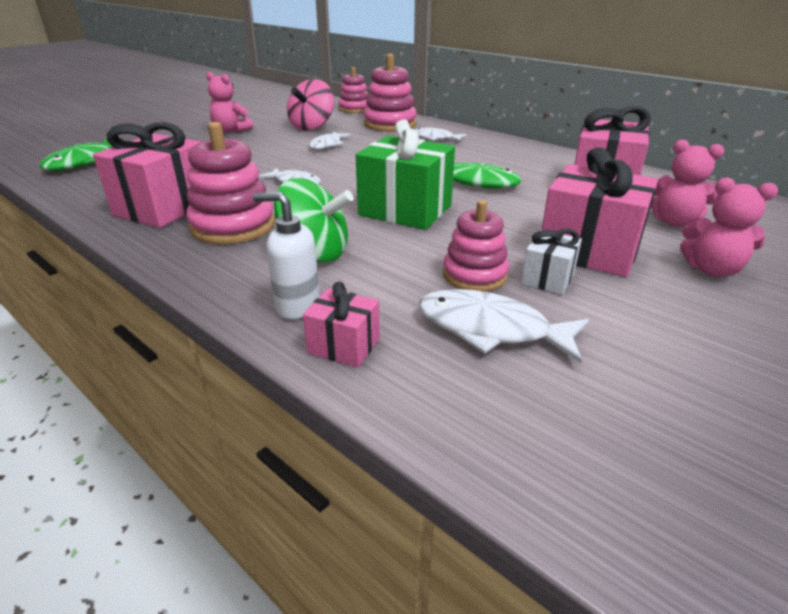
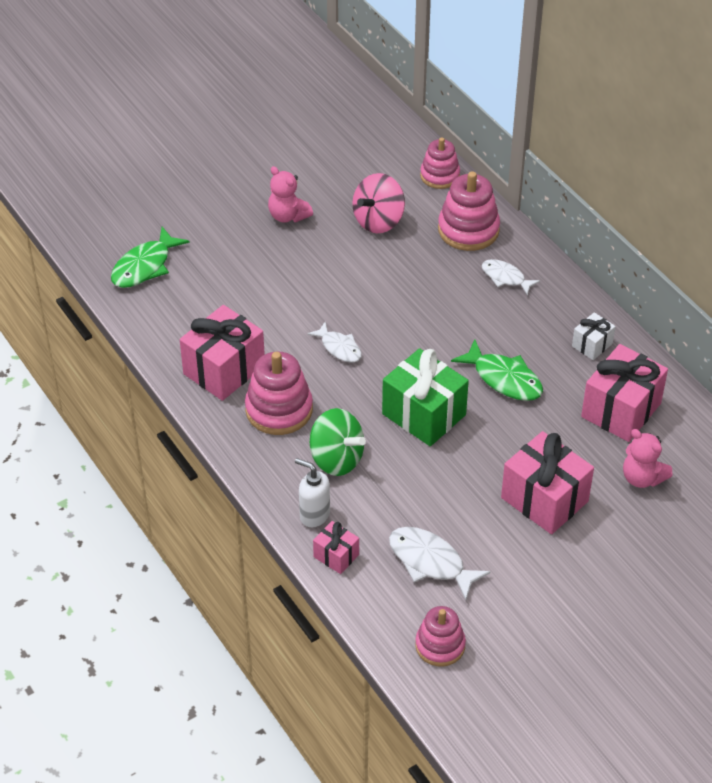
camera: 15 degrees right, 15 degrees up
white fish [309,131,351,150] -> none
pink stacking toy [443,200,509,292] -> pink stacking toy moved to [415,606,466,667]
white gift [521,229,582,295] -> white gift moved to [572,312,616,360]
pink teddy bear [680,178,778,277] -> none

